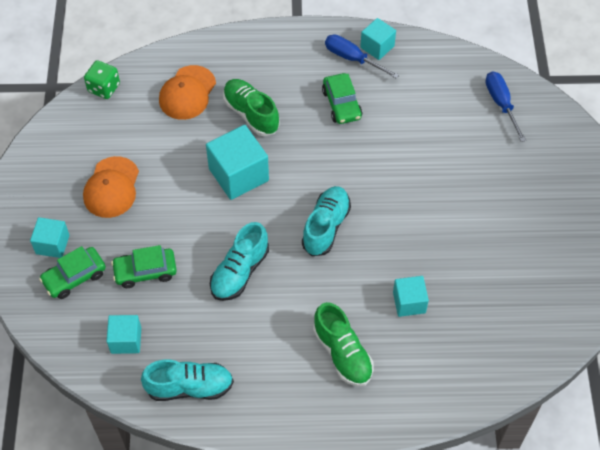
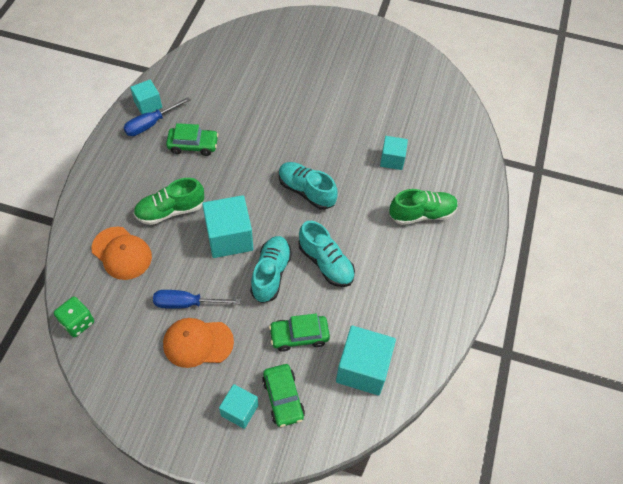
camera: 75 degrees left, 0 degrees up
orange cap [83,156,139,218] -> orange cap turned 150 degrees clockwise [163,318,234,368]
turquoise cube [107,315,141,354] -> turquoise cube [336,326,396,395], size x1.69
green car [111,245,177,288] -> green car turned 75 degrees clockwise [269,314,330,352]
turquoise shoe [141,360,234,401] -> turquoise shoe moved to [250,236,292,303]
blue screwdriver [485,71,526,142] -> blue screwdriver moved to [153,290,240,309]

